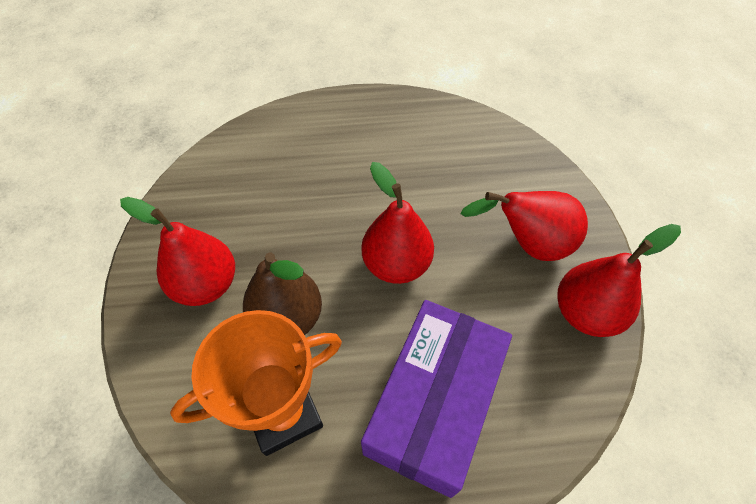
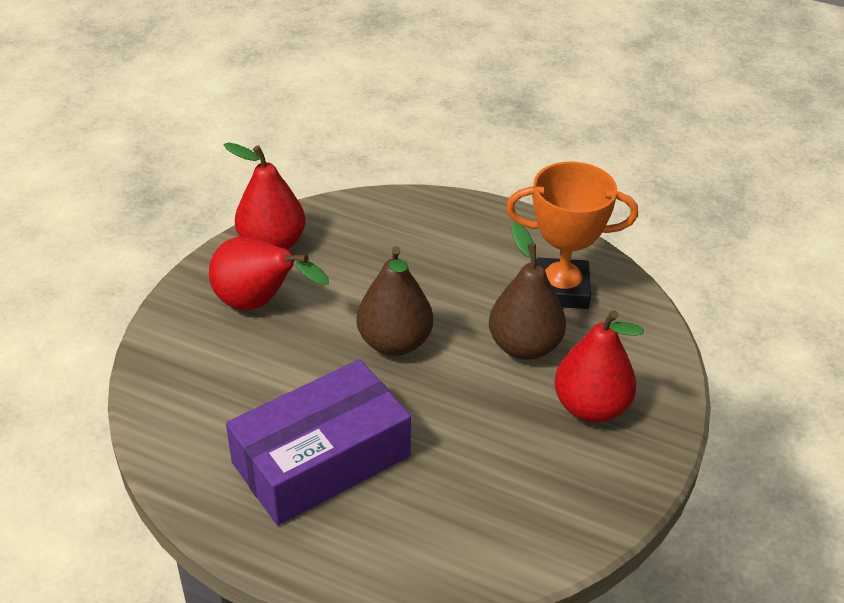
camera: 150 degrees left, 15 degrees down
purple box [361,300,512,498] -> purple box moved to [226,359,411,525]
red pear [362,162,434,284] -> brown pear [356,246,433,356]

